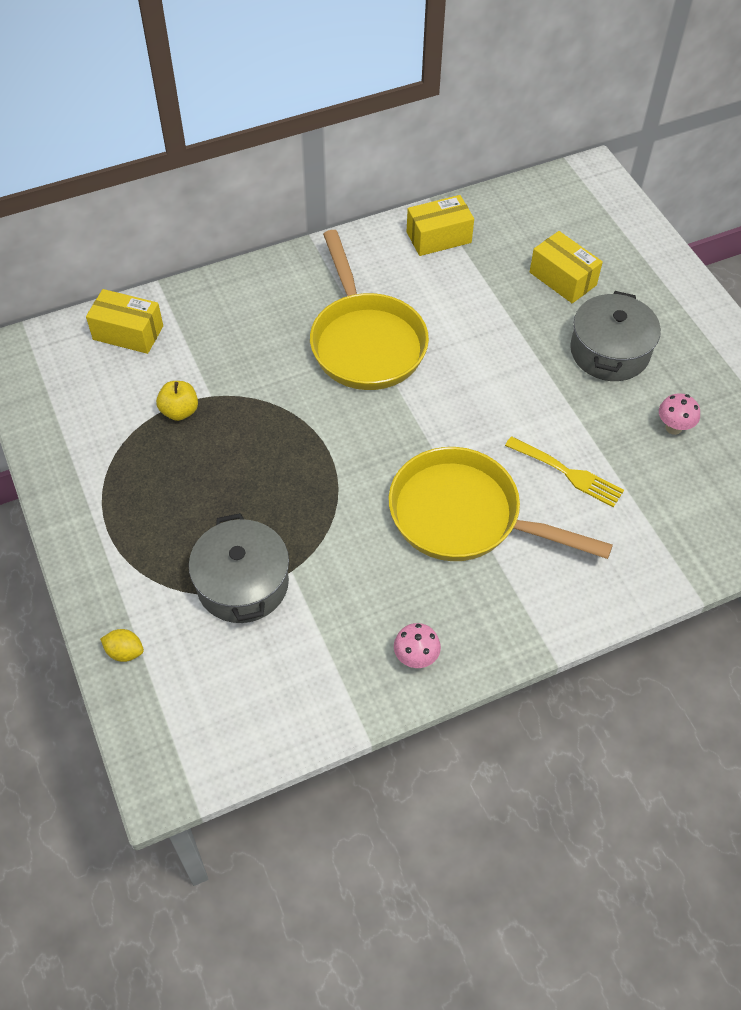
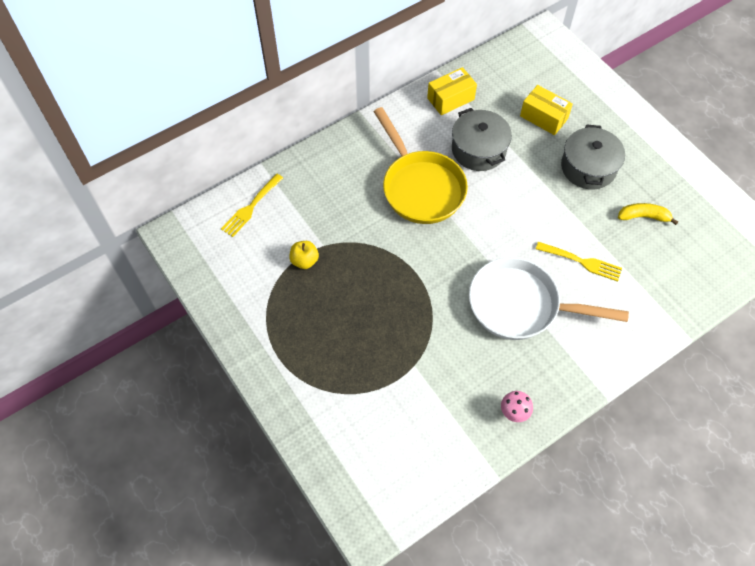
camera: 10 degrees left, 5 degrees up
yellow box [86,289,163,354] -> yellow fork [221,174,283,237]
yellow lemon [100,629,144,662] -> none
grey pot [189,513,289,623] -> grey pot moved to [452,108,512,171]
yellow pan [389,447,613,561] -> white pan [469,257,629,340]
pink mushroom [659,393,700,435] -> yellow banana [618,203,678,225]

